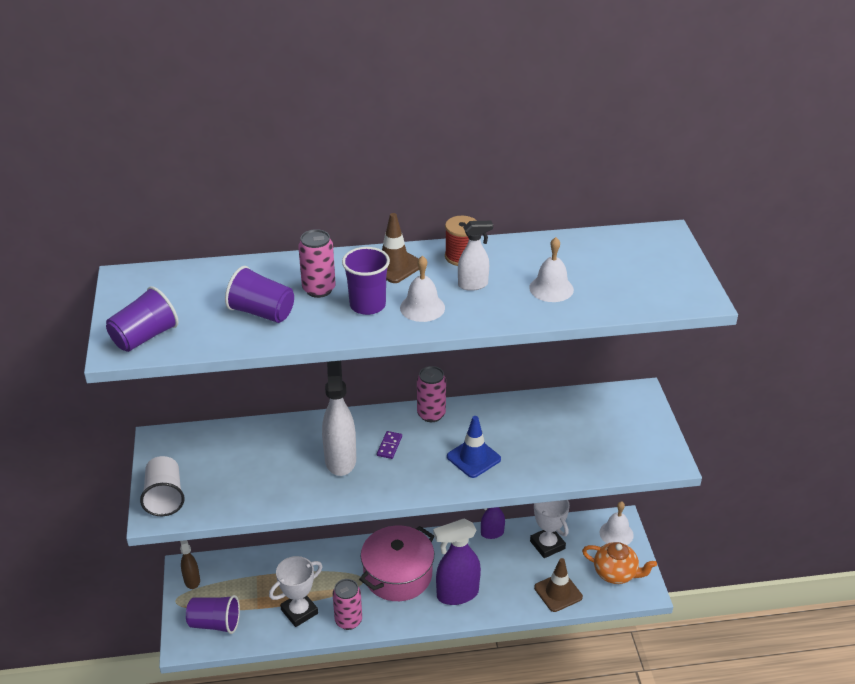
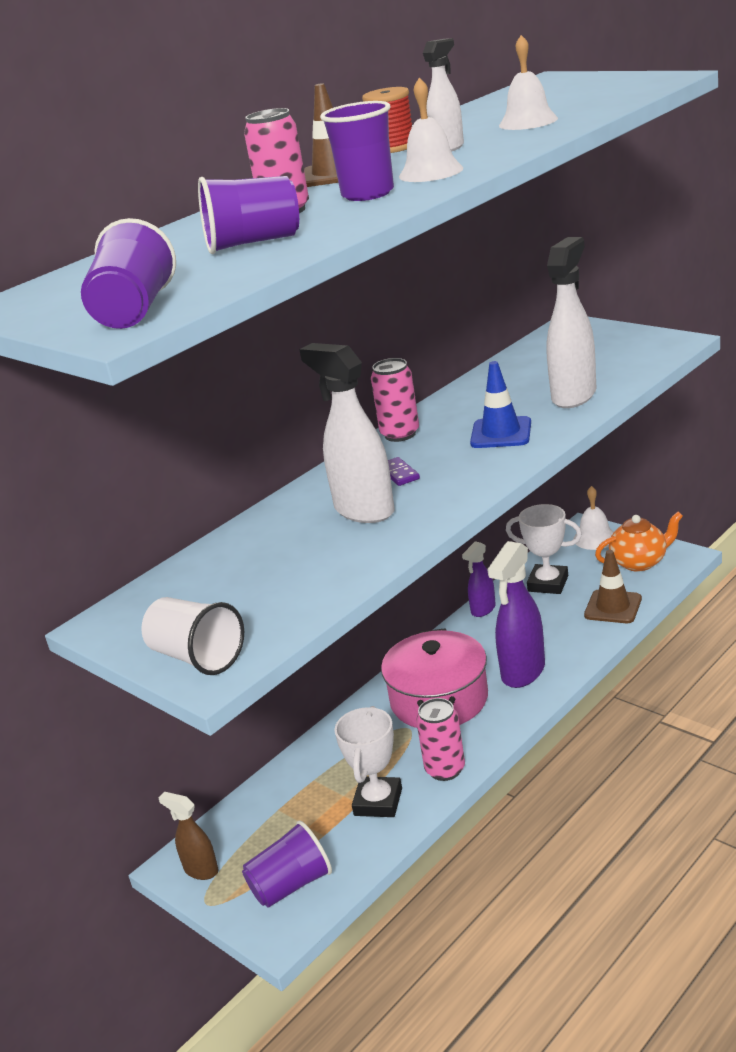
camera: 35 degrees left, 10 degrees down
none -> white spray bottle [546,237,596,408]

